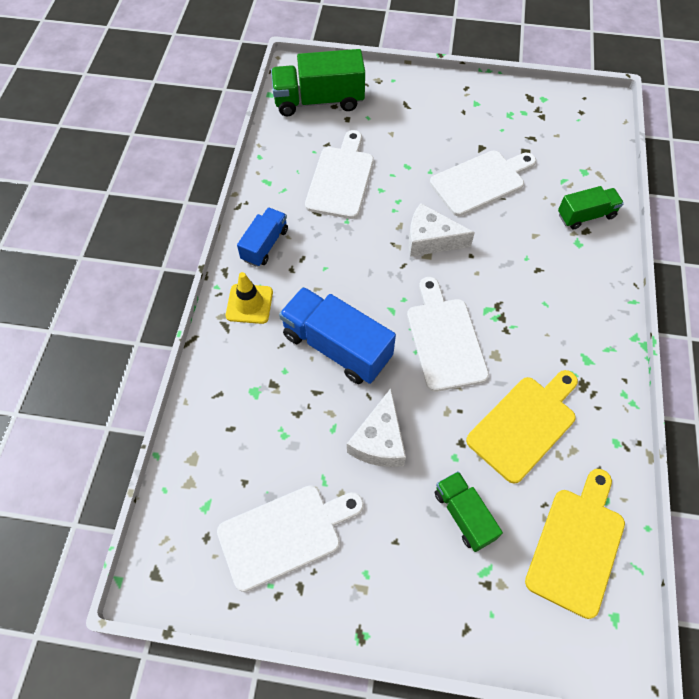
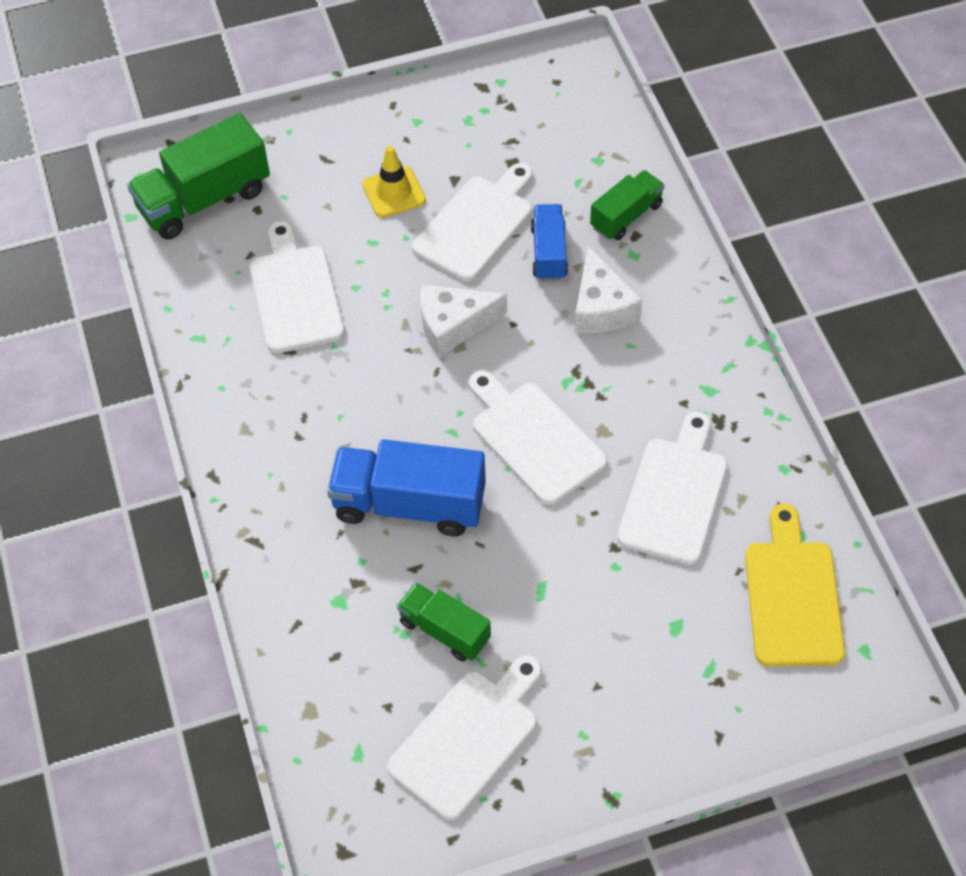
camera: 25 degrees left, 5 degrees down
yellow traffic cone [226,272,273,324] -> yellow traffic cone moved to [362,146,426,218]
blue truck [237,207,288,267] -> blue truck moved to [530,204,568,281]
white cheese [347,388,406,467] -> white cheese moved to [575,246,642,333]
green truck [435,471,503,552] -> green truck moved to [397,582,491,661]
yellow cutting board [466,370,578,484] -> white cutting board [617,411,728,565]

